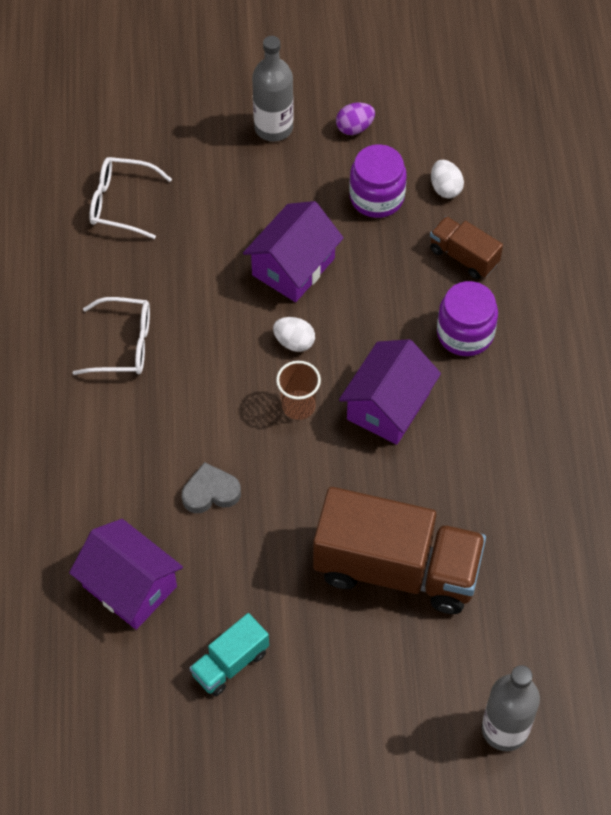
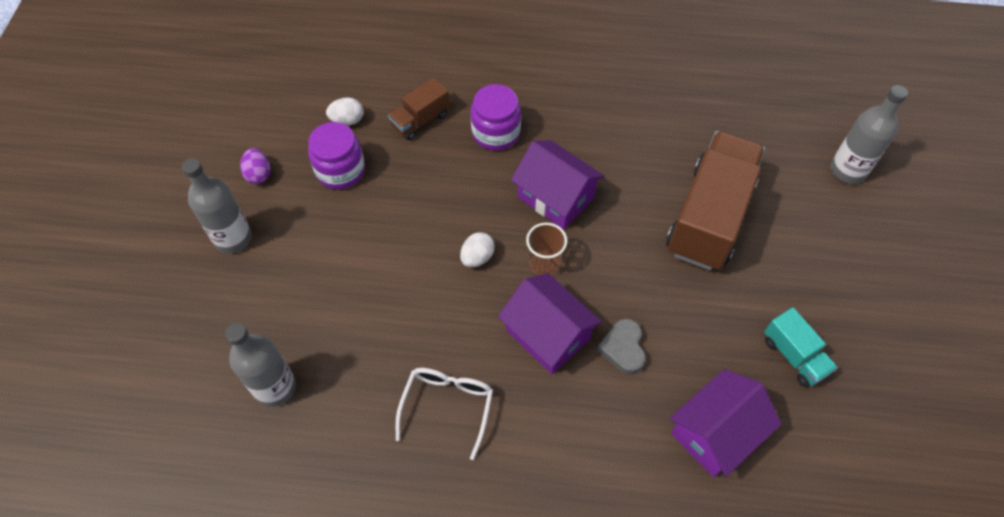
camera: 80 degrees left, 0 degrees up
white glasses [89,157,172,239] -> grey bottle [225,323,296,407]
purple house [243,201,344,302] -> purple house moved to [498,273,602,374]

